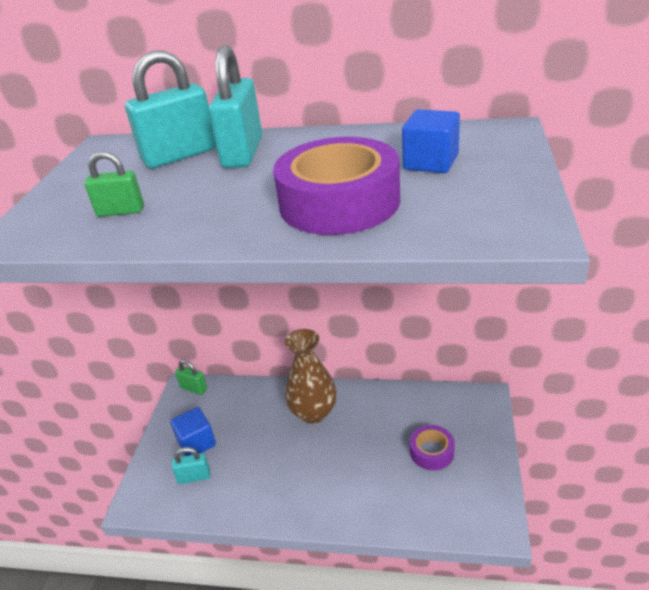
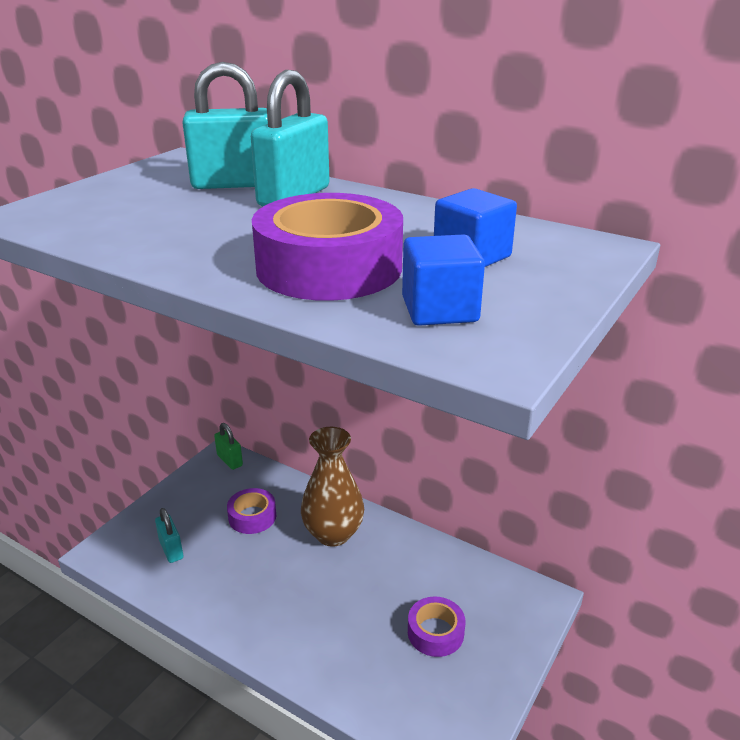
camera: 20 degrees right, 5 degrees down
green padlock [84,151,144,217] -> none
blue cube [170,407,216,456] -> blue cube moved to [402,234,485,326]
turquoise padlock [172,447,210,484] -> turquoise padlock turned 45 degrees clockwise [155,508,183,563]
none -> purple tape [227,488,276,534]

